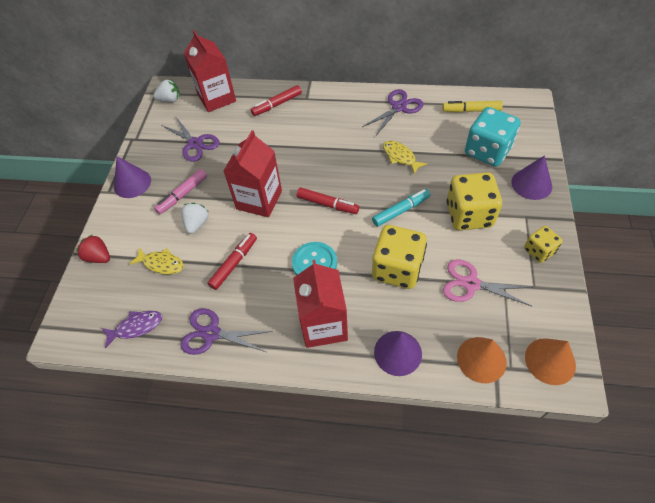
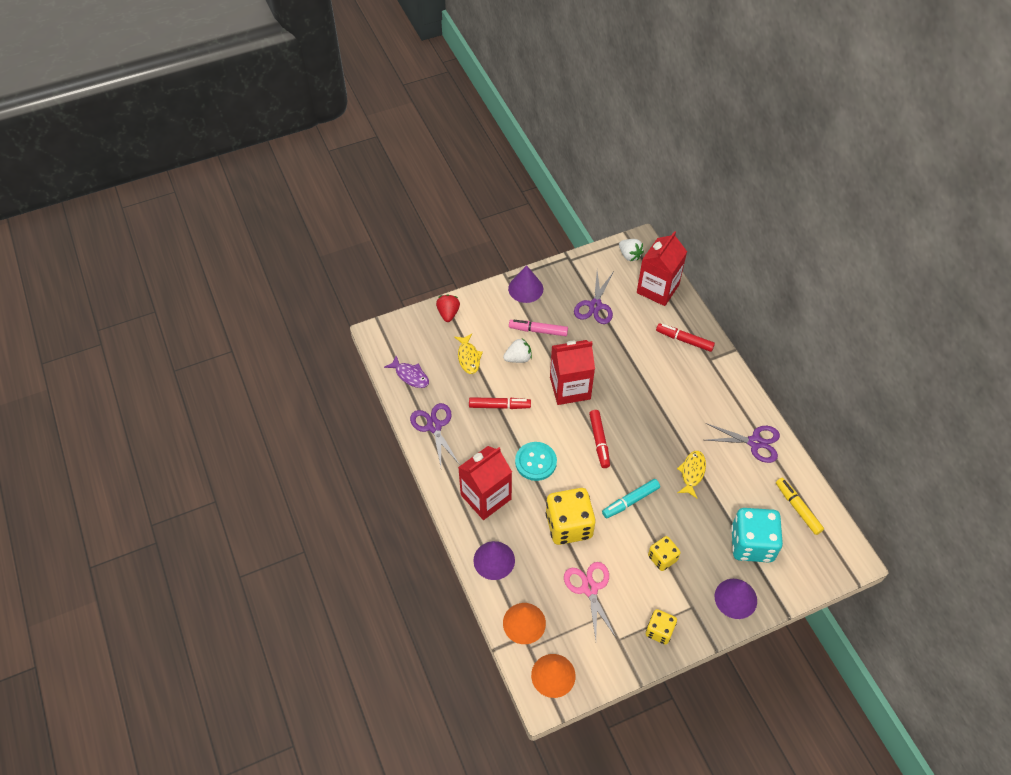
camera: 55 degrees right, 0 degrees up
turquoise marker [372,189,430,227] -> turquoise marker turned 120 degrees clockwise [602,479,660,518]
yellow dice [447,172,502,230] -> yellow dice [648,536,681,571], size x0.55

